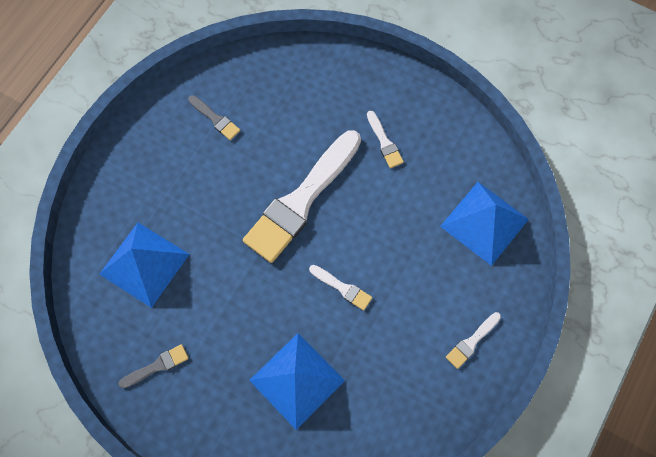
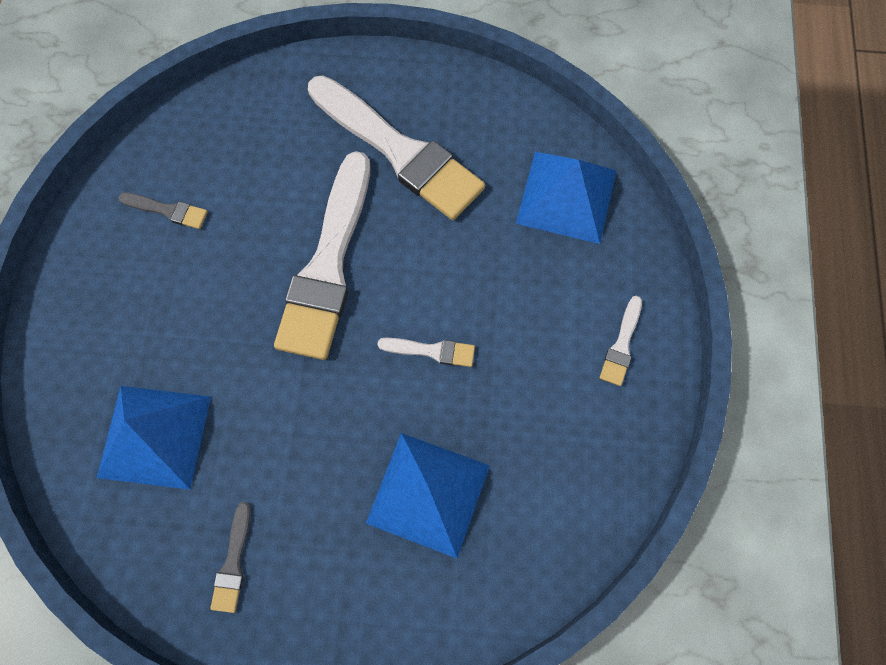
camera: 25 degrees left, 0 degrees up
grey brush [119,344,189,388] -> grey brush turned 150 degrees clockwise [210,502,251,613]
white brush [367,110,404,168] -> white brush [308,75,485,220], size x2.41

